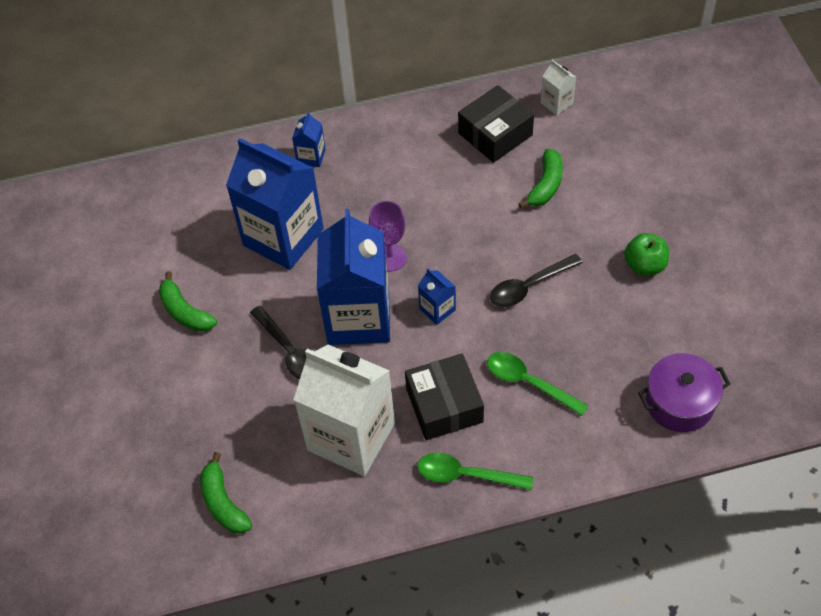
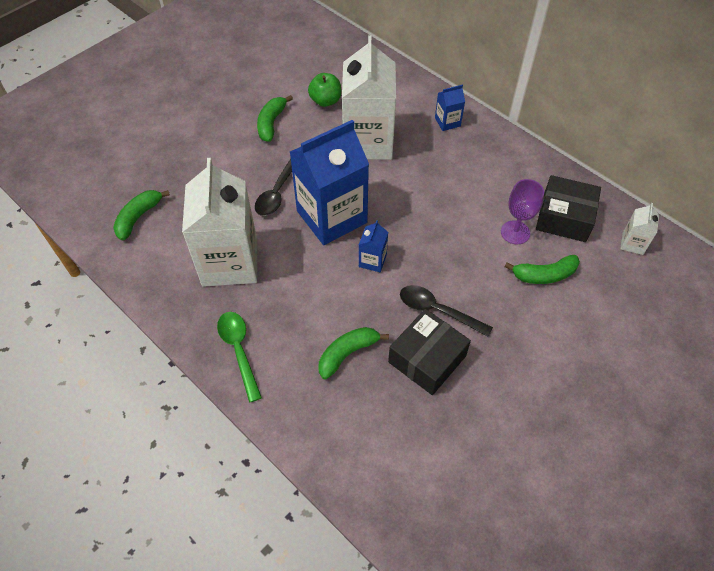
camera: 55 degrees right, 0 degrees up
blue carton [226,138,324,270] -> white carton [342,35,396,160]
purple goblet [369,201,407,272] -> purple goblet moved to [501,179,544,245]
black box [405,354,484,440] -> black box moved to [388,309,471,395]
green spoon [487,352,589,416] -> green banana [318,327,389,380]
green apple [624,233,669,276] -> green apple moved to [308,73,342,107]
purple pot [638,353,730,432] -> none

